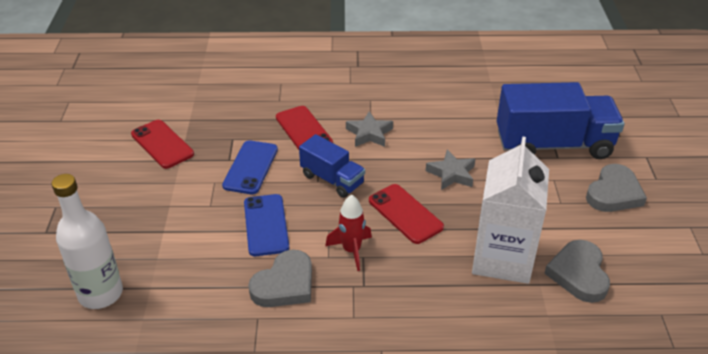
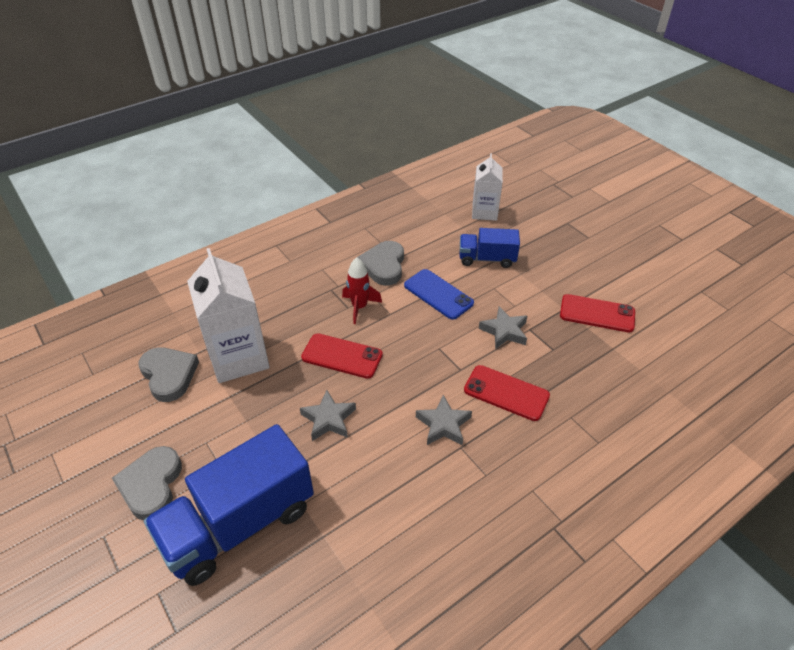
camera: 145 degrees right, 5 degrees up
white bottle [52,174,123,309] -> white carton [472,153,503,221]
blue phone [222,140,278,194] -> grey star [479,307,527,349]
blue truck [299,134,365,198] -> blue truck moved to [460,228,520,268]

